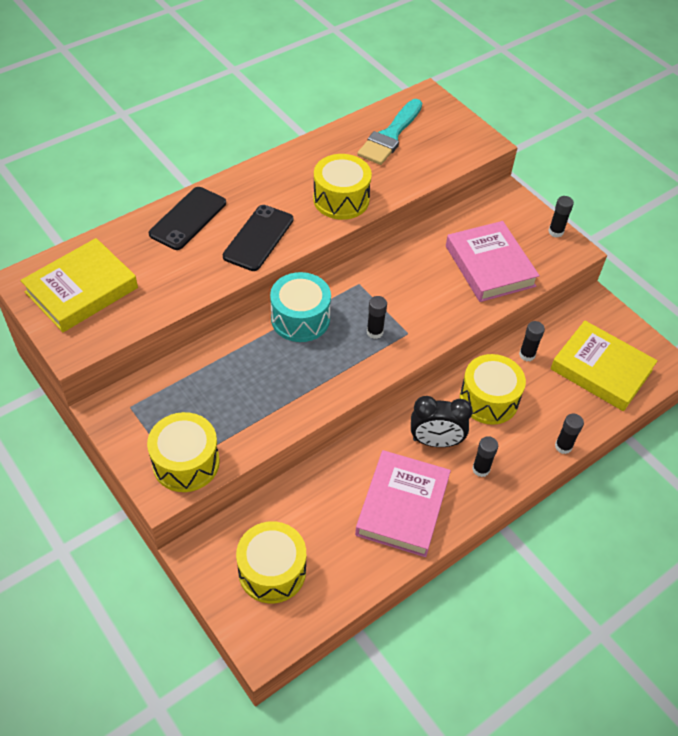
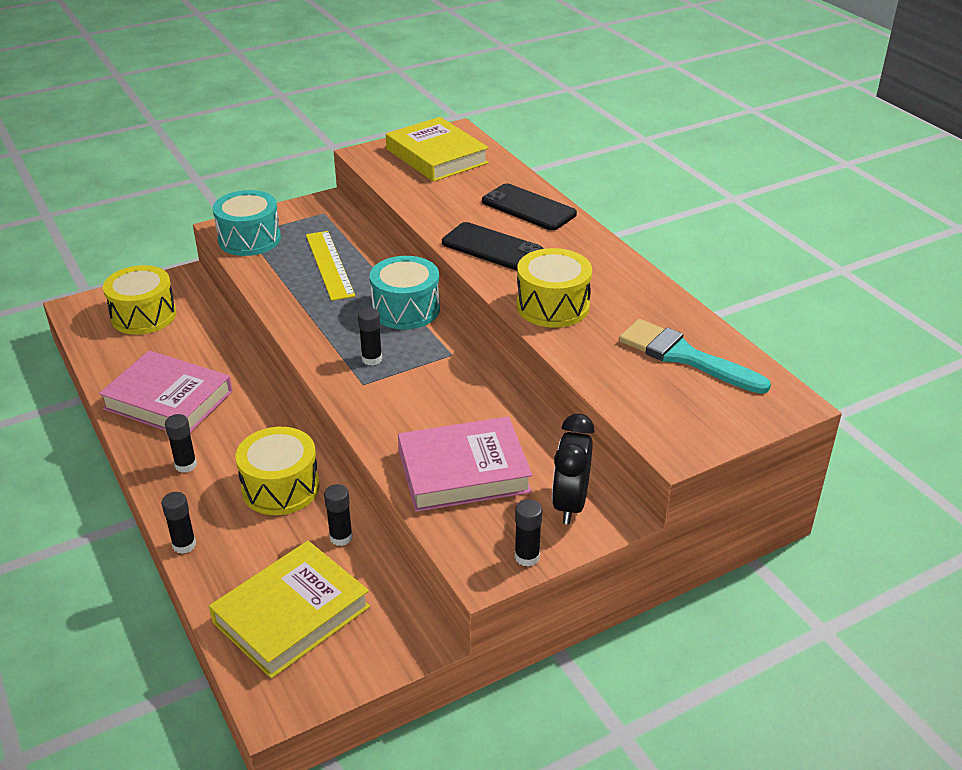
camera: 100 degrees right, 15 degrees down
yellow drum [147,412,220,492] -> turquoise drum [213,190,281,256]
black clock [411,396,473,447] -> black clock moved to [552,414,595,524]
none -> yellow ruler [306,231,355,301]

